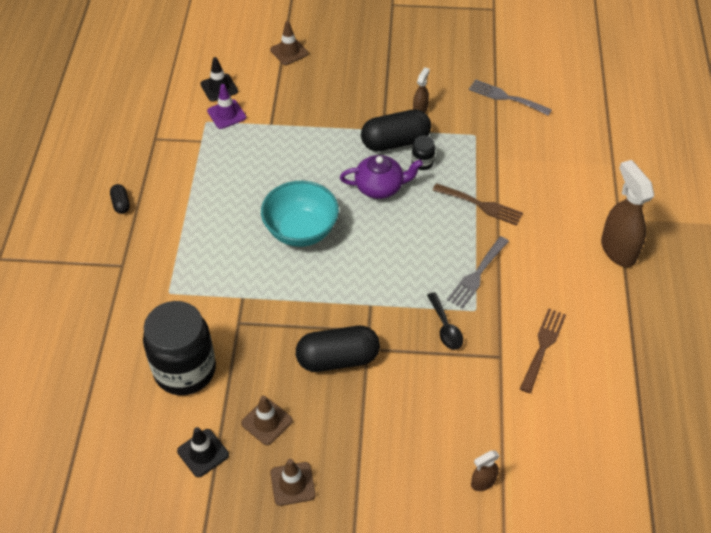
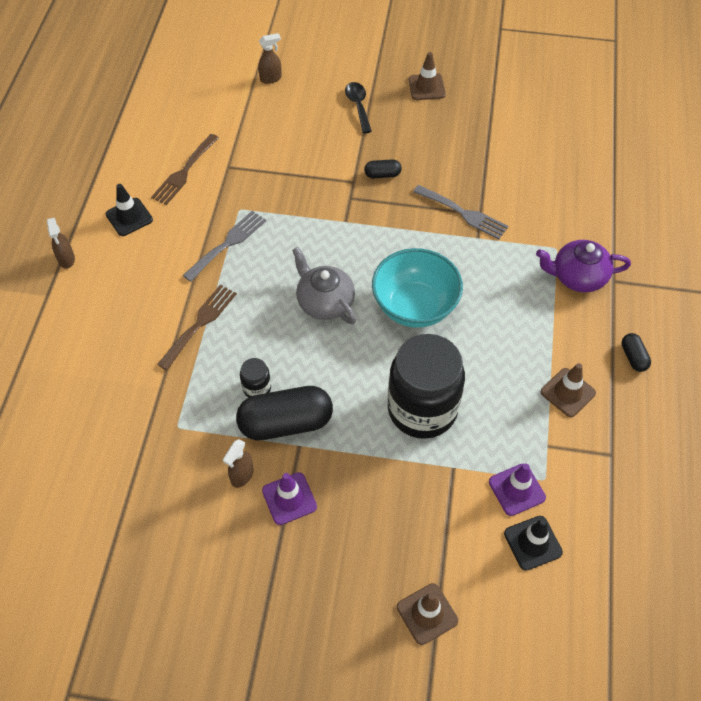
camera: 175 degrees left, 5 degrees up
black jar [143,301,216,395] -> black jar moved to [388,334,465,439]
black traffic cone [177,427,229,477] -> black traffic cone moved to [106,184,153,236]
brown traffic cone [241,395,293,445] -> brown traffic cone moved to [541,363,596,417]
black capsule [296,326,380,372] -> black capsule [364,159,401,178], size x0.46
purple teapot [340,155,423,199] -> purple teapot moved to [536,240,631,292]
black spoon [427,292,463,350] -> black spoon moved to [345,82,372,133]
brown fork [433,183,523,226] -> brown fork turned 90 degrees clockwise [157,285,237,370]
grey fork [469,79,552,116] -> grey fork moved to [413,185,508,239]
brown spray bottle [601,160,654,267] -> brown spray bottle [47,218,75,269], size x0.49
none -> purple traffic cone [262,472,317,525]
none -> grey teapot [292,247,356,324]

